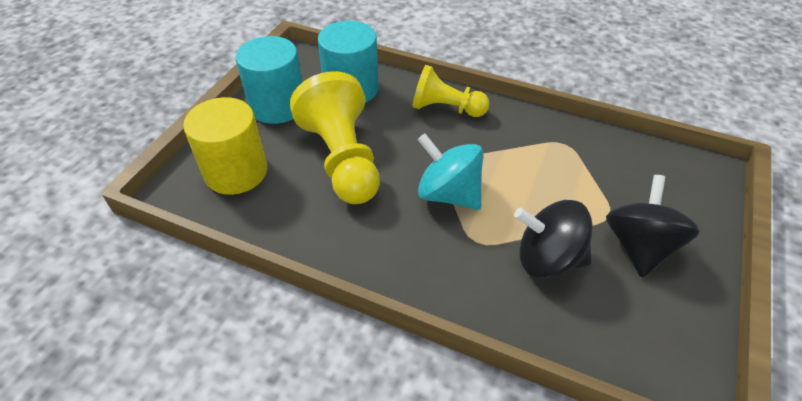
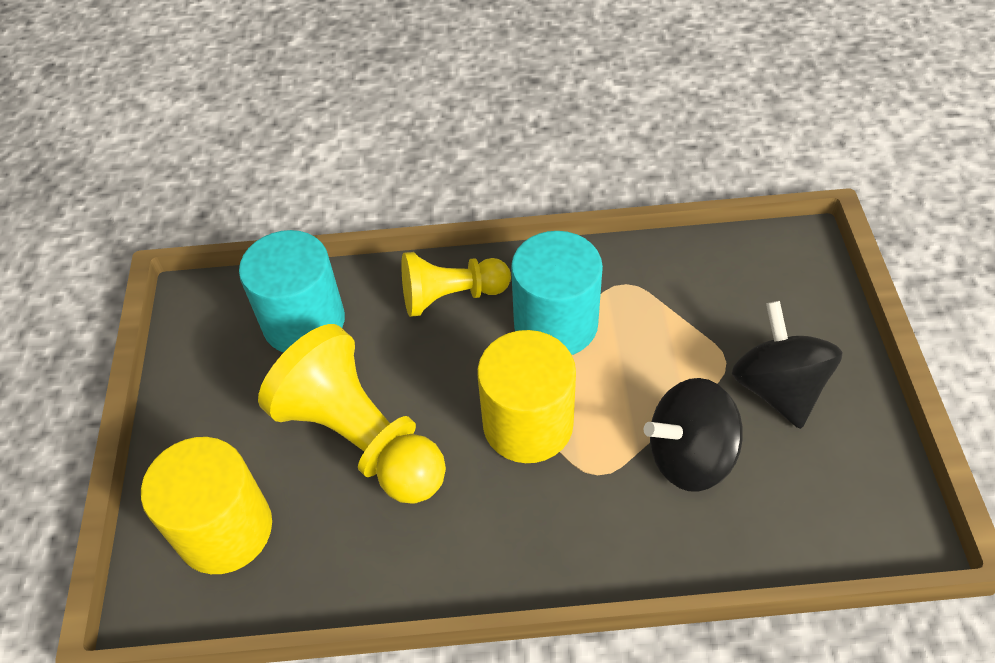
camera: 25 degrees left, 5 degrees up
turquoise cylinder [236,36,302,124] -> turquoise cylinder moved to [511,231,603,355]
turquoise spinning top [417,133,483,210] -> yellow cylinder [477,330,576,463]

